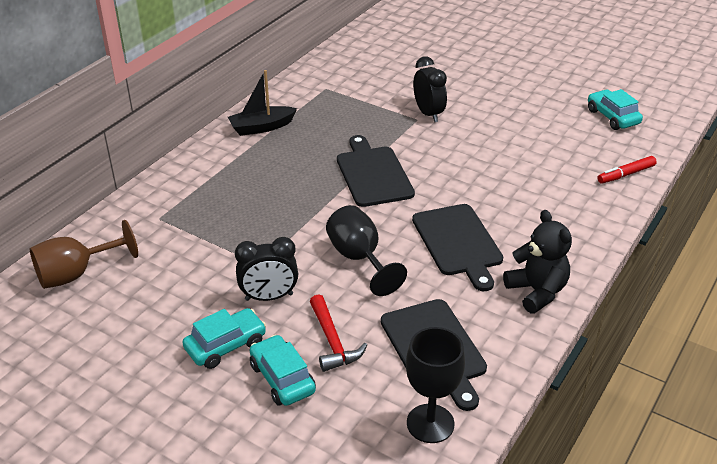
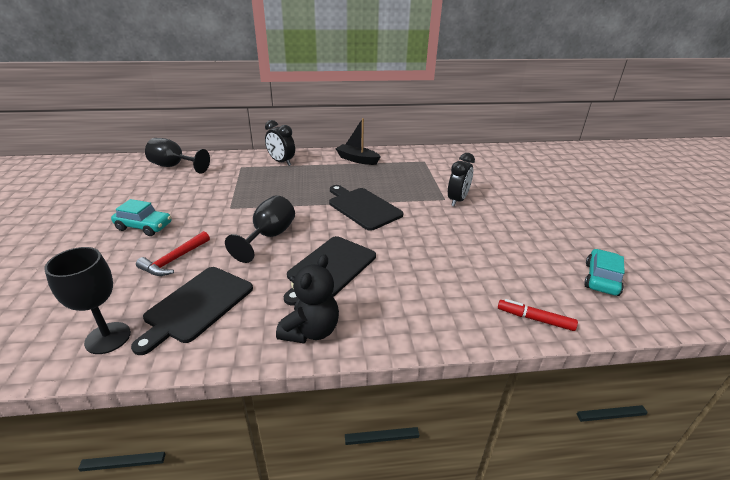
camera: 50 degrees right, 5 degrees down
brown goblet [30,220,138,289] -> black goblet [145,138,210,174]
black clock [235,237,298,301] -> black clock moved to [265,120,295,166]
turquoise car [250,335,316,406] -> none
black cutting board [337,135,415,207] -> black cutting board turned 75 degrees counterclockwise [329,185,404,231]

